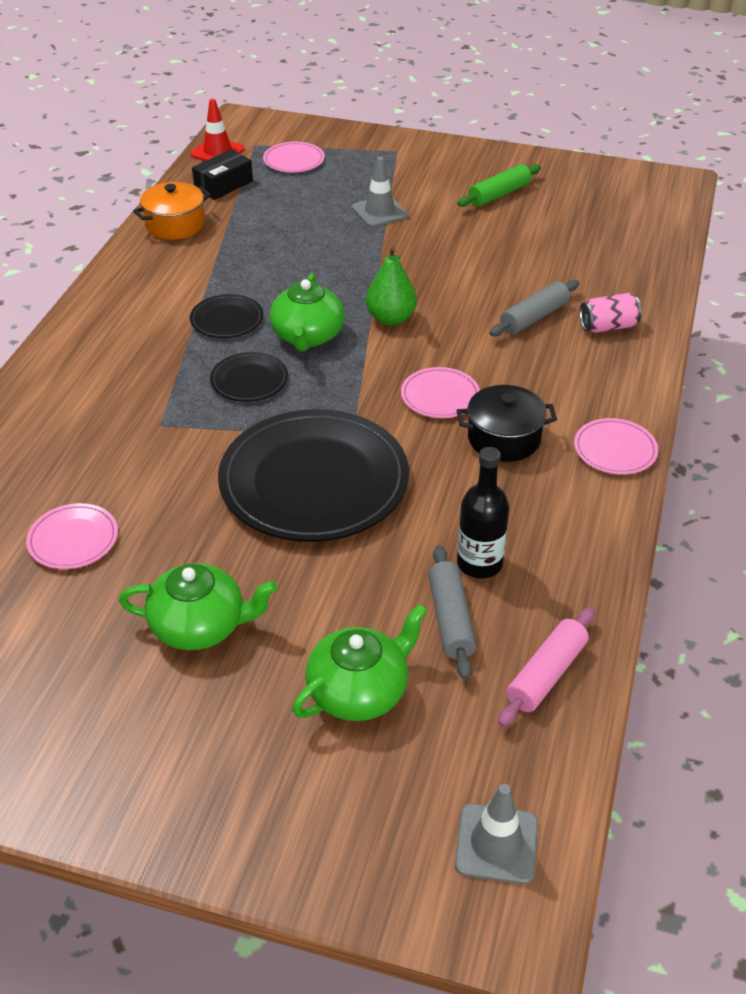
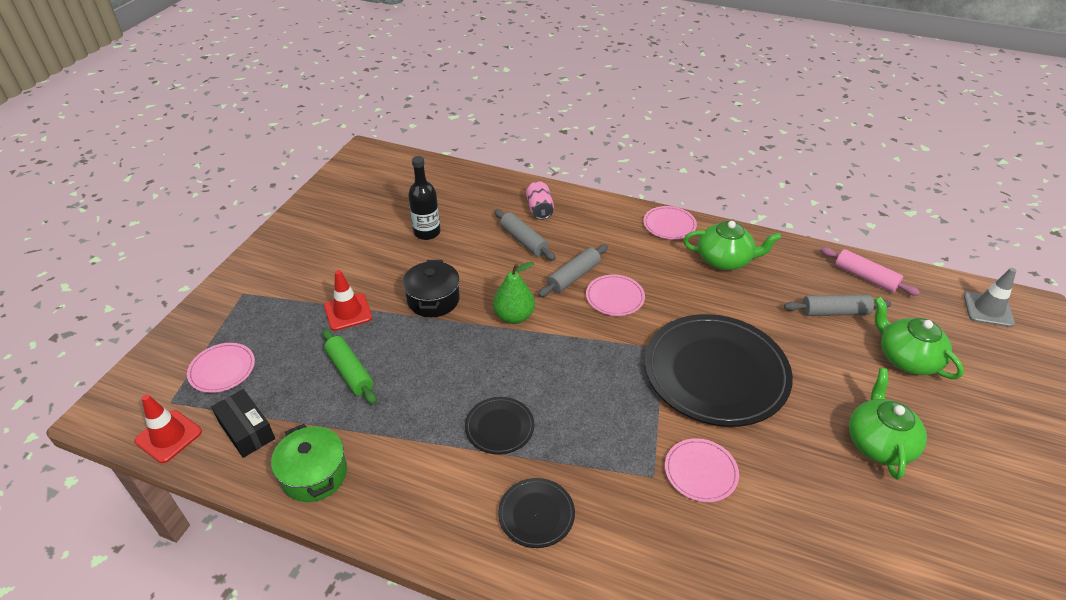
camera: 85 degrees left, 0 degrees up
pink plate [26,503,118,569] -> pink plate moved to [665,438,739,502]
orange pot [133,182,211,240] -> green pot [271,424,347,502]
black plate [210,352,288,402] -> black plate moved to [498,478,575,548]
green teapot [270,273,345,352] -> green teapot moved to [683,221,781,270]
grey traffic cone [352,157,408,227] -> red traffic cone [324,270,372,331]
green rolling pin [457,164,541,207] -> green rolling pin moved to [323,329,377,404]
black pot [457,385,557,462] -> black pot moved to [402,260,460,317]
black bottle [457,447,509,578] -> black bottle moved to [408,156,441,240]
none -> grey rolling pin [538,244,608,297]

